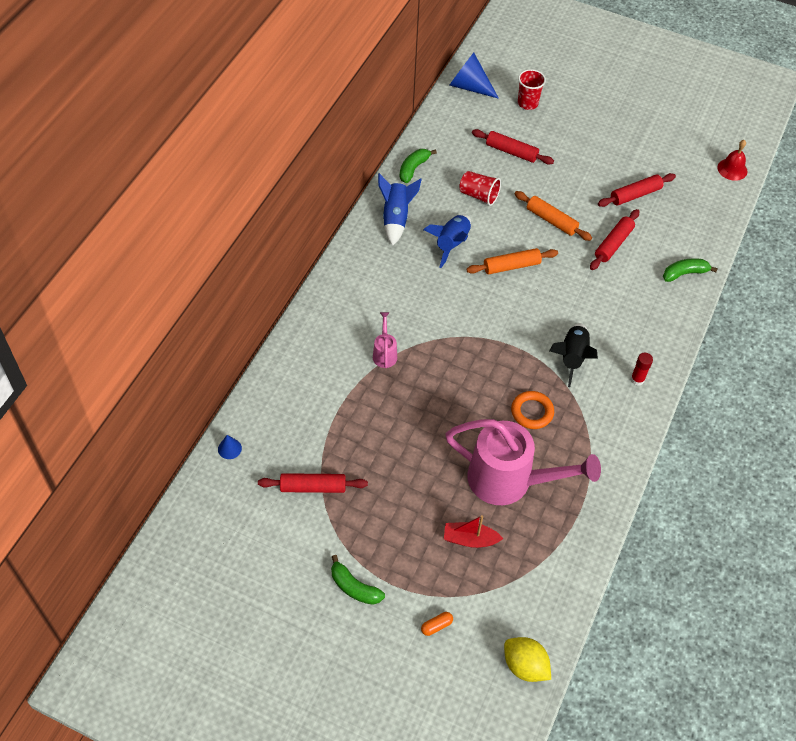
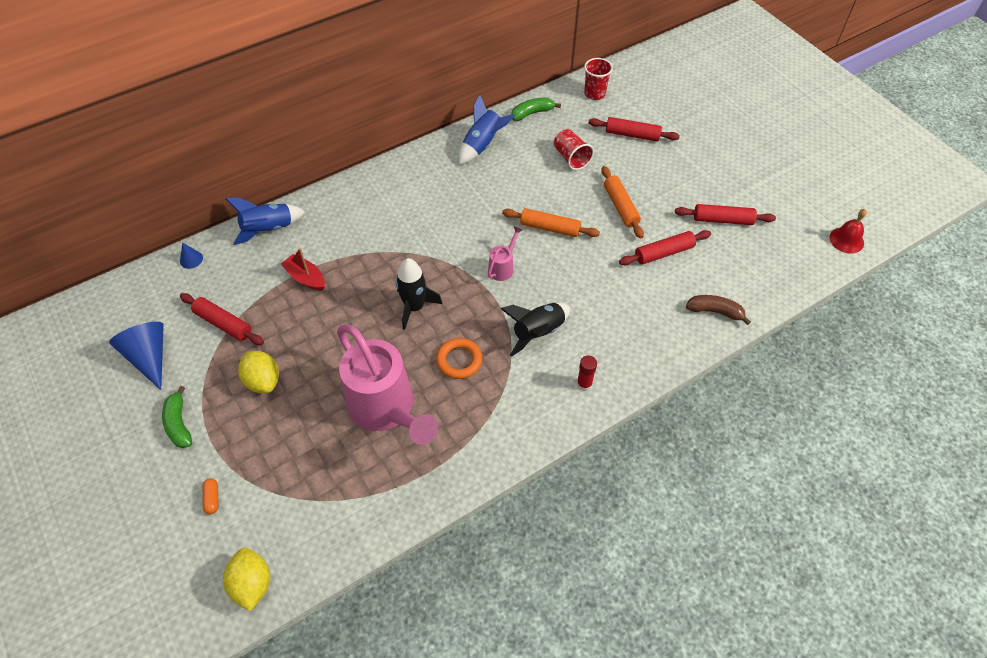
camera: 35 degrees right, 0 degrees up
pink watering can [373,312,397,368] -> pink watering can moved to [488,226,523,281]
orange capsule [421,612,453,636] -> orange capsule turned 75 degrees clockwise [202,478,218,514]
blue rocket [423,214,471,268] -> blue rocket moved to [226,198,305,245]
red boat [444,515,503,548] -> red boat moved to [281,248,325,291]
blue cone [449,53,499,99] -> blue cone moved to [109,322,164,390]
red rolling pin [472,129,554,164] -> red rolling pin turned 45 degrees counterclockwise [588,117,680,142]
red cup [518,69,546,110] -> red cup moved to [584,58,613,100]
green banana [663,258,718,282] -> brown banana [686,295,751,325]
none -> yellow lemon [238,351,279,393]
none -> black rocket [396,258,442,330]

